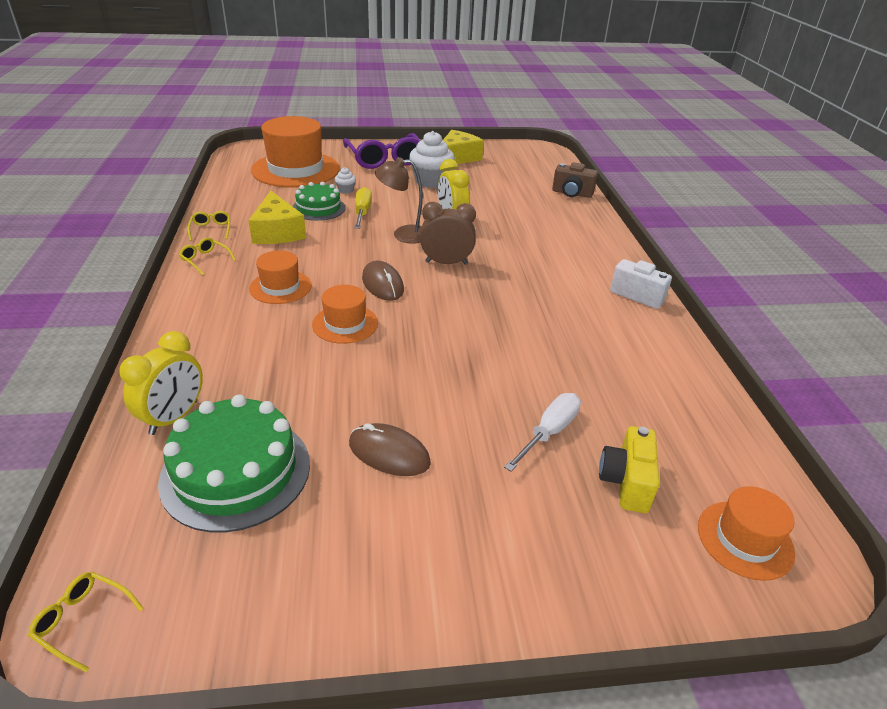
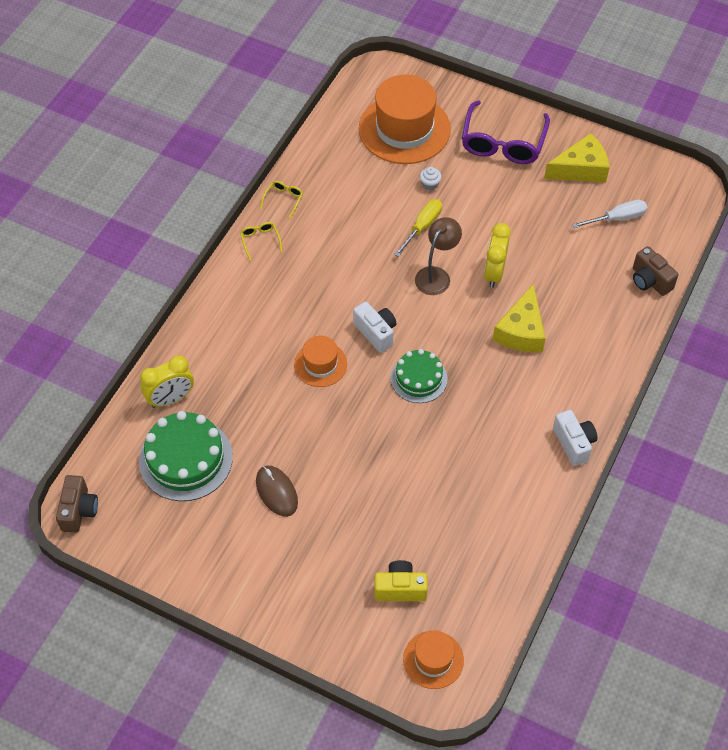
camera: 35 degrees right, 20 degrees up
yellow glasses [28,572,144,672] -> brown camera [56,475,98,533]
yellow cheese [248,190,306,244] -> yellow cheese moved to [493,283,546,352]
orange hat [249,251,312,304] -> none
green cake [292,182,345,221] -> green cake moved to [391,349,448,403]
brown mouse [362,261,404,301] -> white camera [353,302,396,353]
brown lamp [375,157,423,244] -> brown lamp turned 90 degrees clockwise [415,217,462,295]
white cupcake [409,131,455,188] -> none
brown clock [420,202,476,265] -> none
white screwdriver [504,393,581,472] -> white screwdriver moved to [572,200,648,228]
yellow camera [599,426,659,513] -> yellow camera turned 45 degrees clockwise [374,560,428,601]

